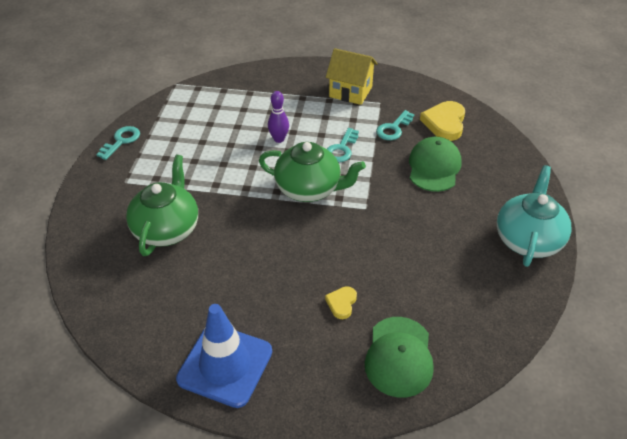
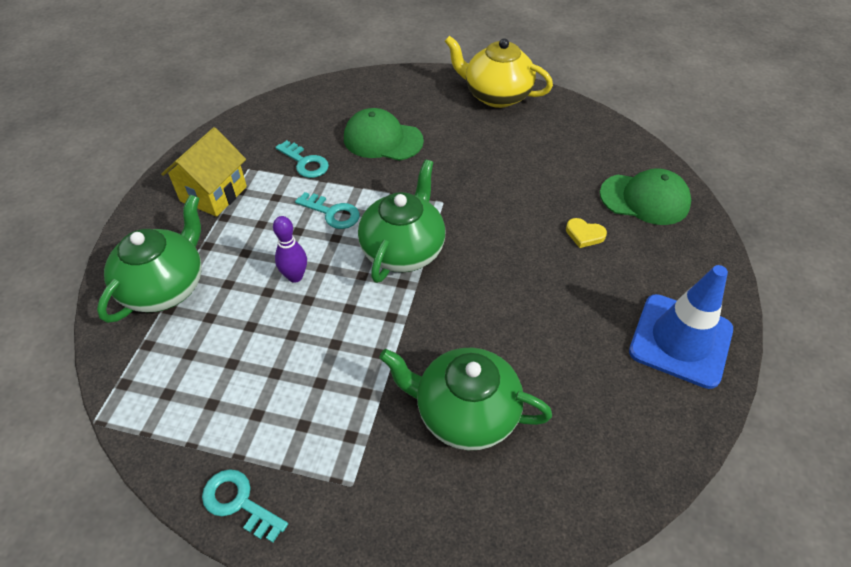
camera: 85 degrees left, 5 degrees up
yellow heart [420,101,465,141] -> none
turquoise teapot [497,165,572,267] -> yellow teapot [445,36,553,108]
none -> green teapot [97,194,202,323]

